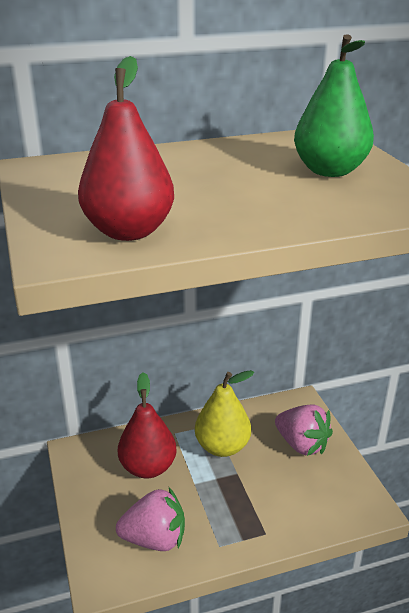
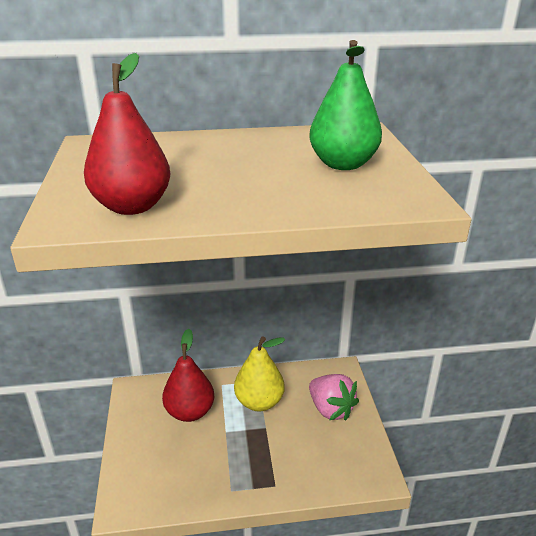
camera: 10 degrees right, 0 degrees up
pink strawberry [116,487,185,551] -> none

